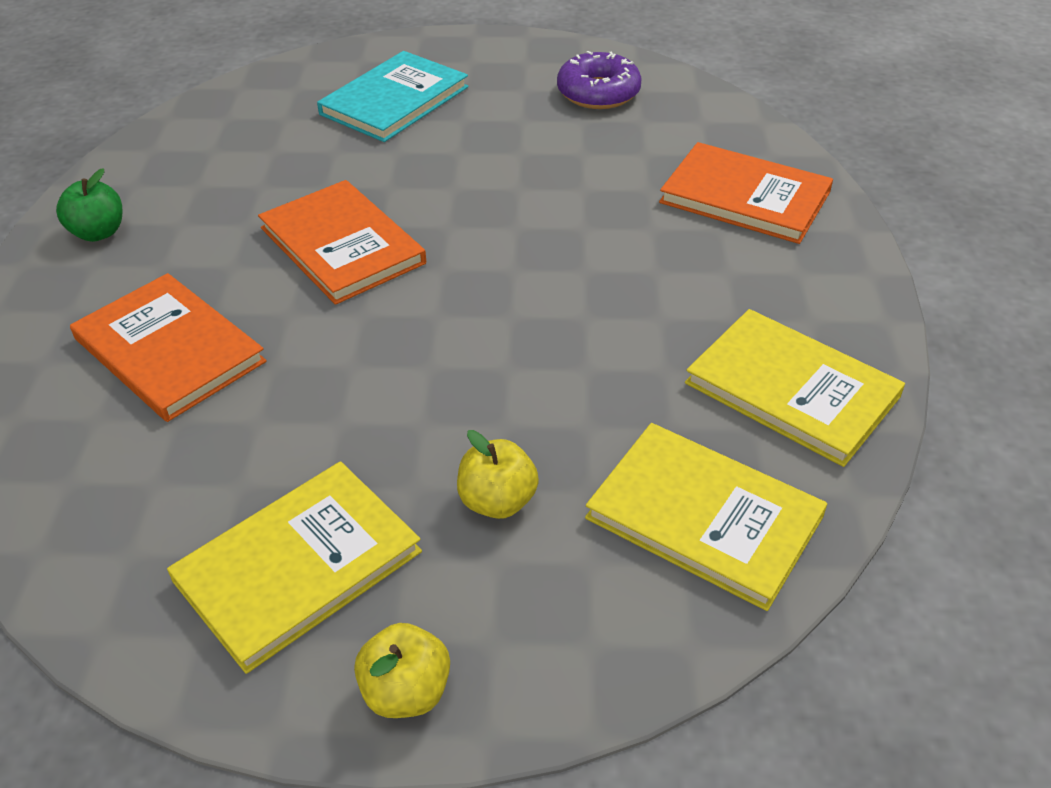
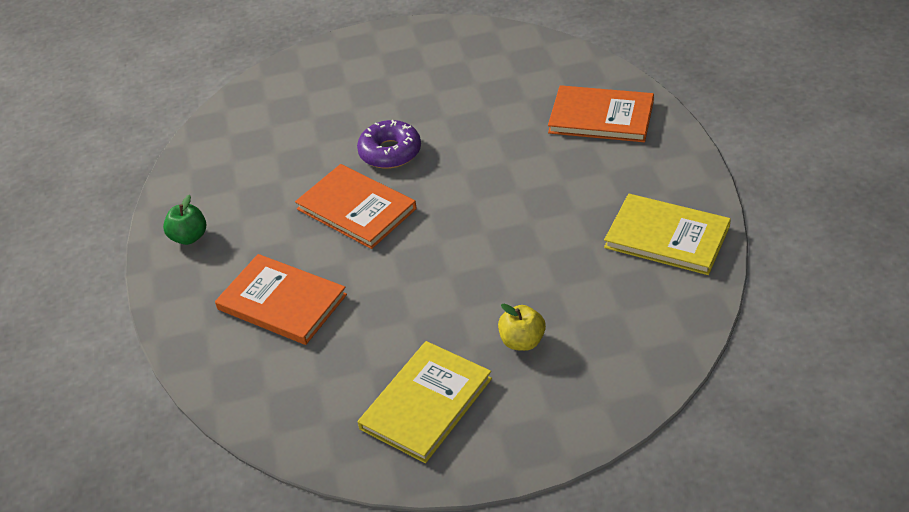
camera: 10 degrees left, 0 degrees up
turquoise book [317,51,468,142] -> none
yellow apple [354,623,450,718] -> none
purple donut [557,51,641,109] -> purple donut moved to [357,120,421,169]
yellow book [585,423,827,611] -> none

